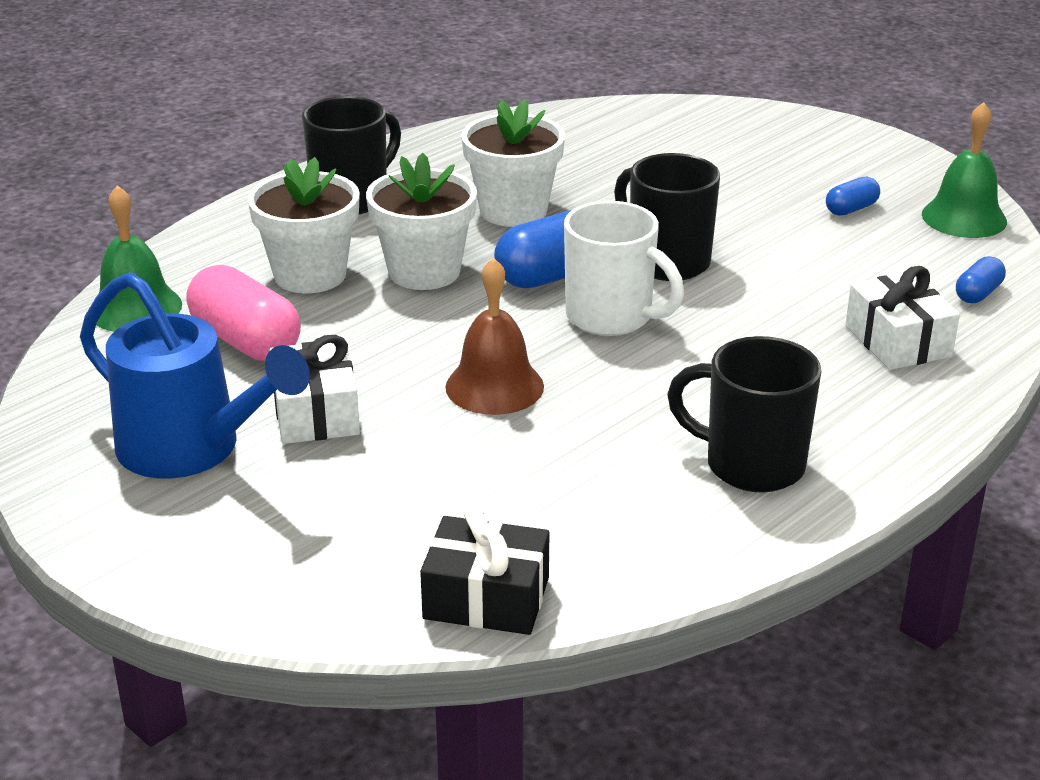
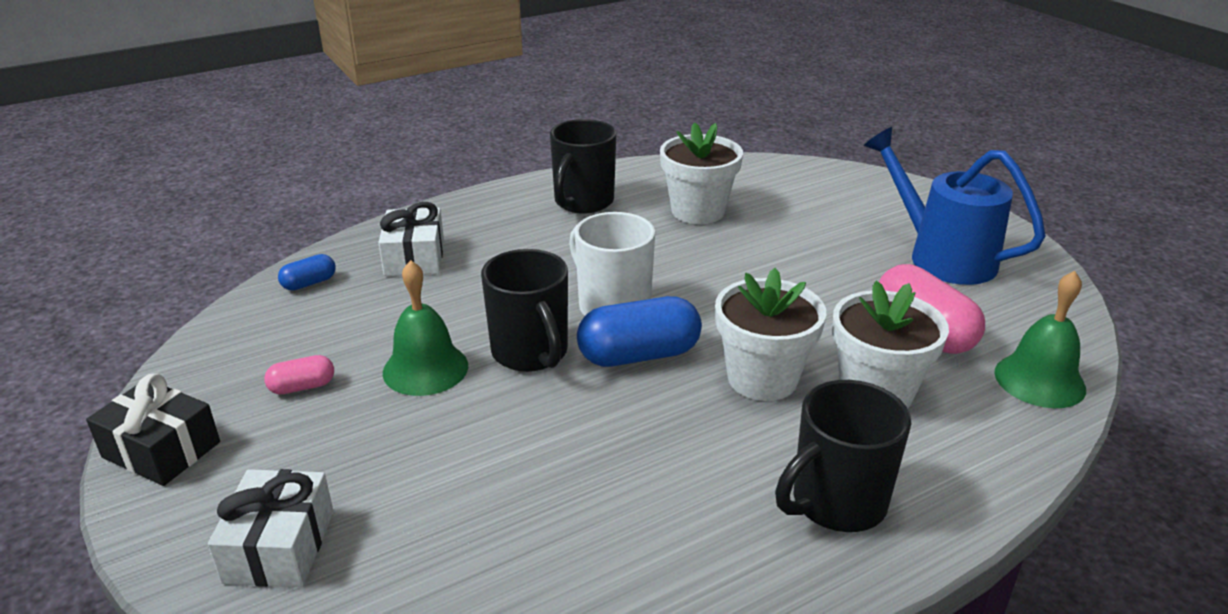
camera: 165 degrees left, 0 degrees up
white gift [270,335,360,444] -> white gift moved to [208,469,334,587]
black gift [420,505,550,635] -> black gift moved to [86,373,220,486]
brown bell [445,257,544,415] -> none
white flower pot [461,99,565,227] -> white flower pot moved to [660,122,743,224]
black mug [667,336,821,493] -> black mug turned 75 degrees clockwise [550,119,616,214]
blue capsule [826,176,880,216] -> pink capsule [264,355,334,395]
green bell [922,102,1007,238] -> green bell moved to [383,260,468,396]

